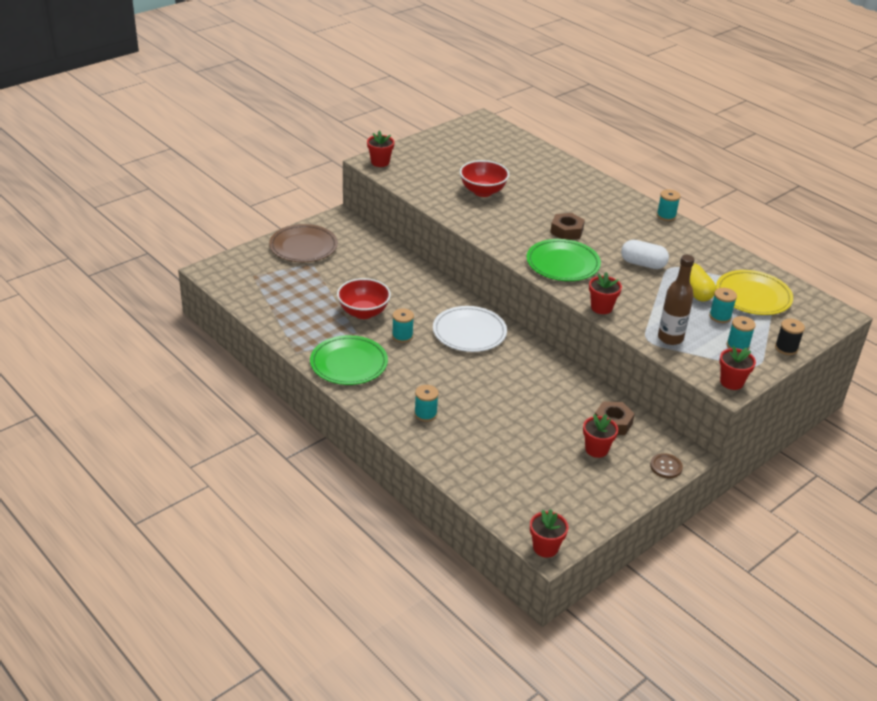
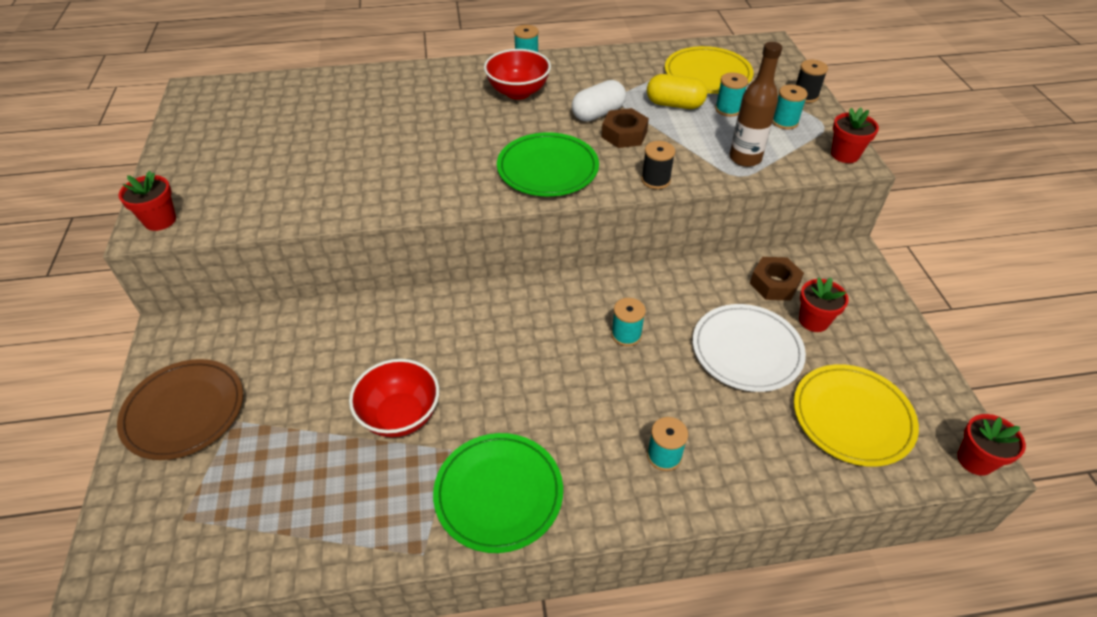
camera: 55 degrees left, 10 degrees up
turquoise spool [392,309,414,343] -> turquoise spool moved to [611,298,646,346]
white plate [433,306,507,352] -> white plate moved to [693,304,806,392]
red bowl [460,160,509,197] -> red bowl moved to [484,49,551,100]
brown nut [550,213,585,240] -> brown nut moved to [602,108,649,148]
red flower pot [589,272,622,314] -> black spool [641,141,675,189]
brown button [650,453,683,478] -> none
none -> yellow plate [794,364,919,467]

